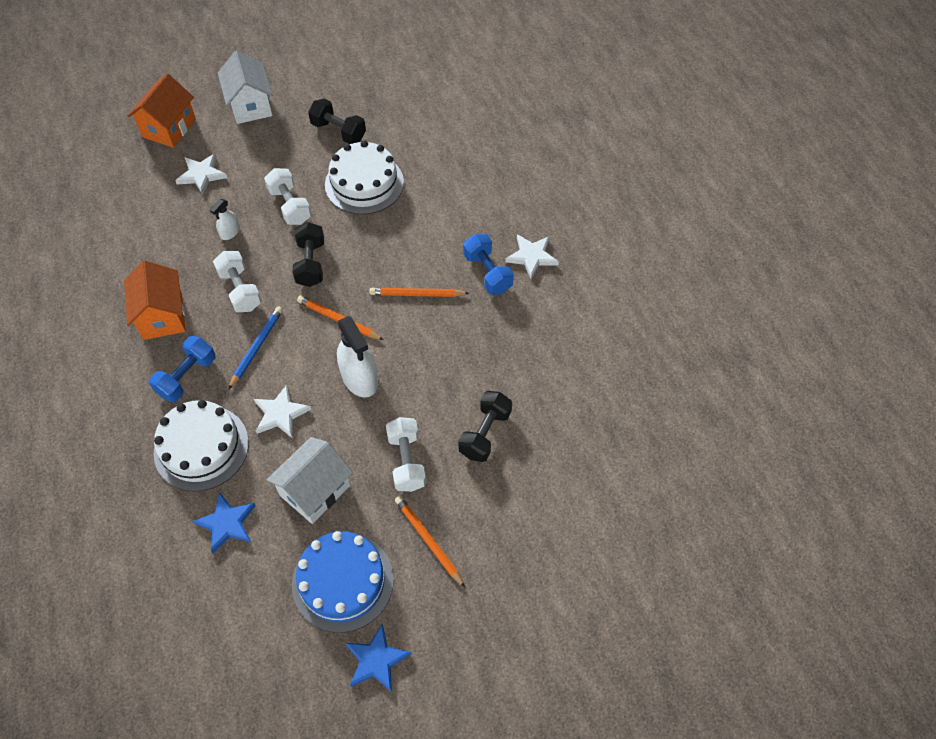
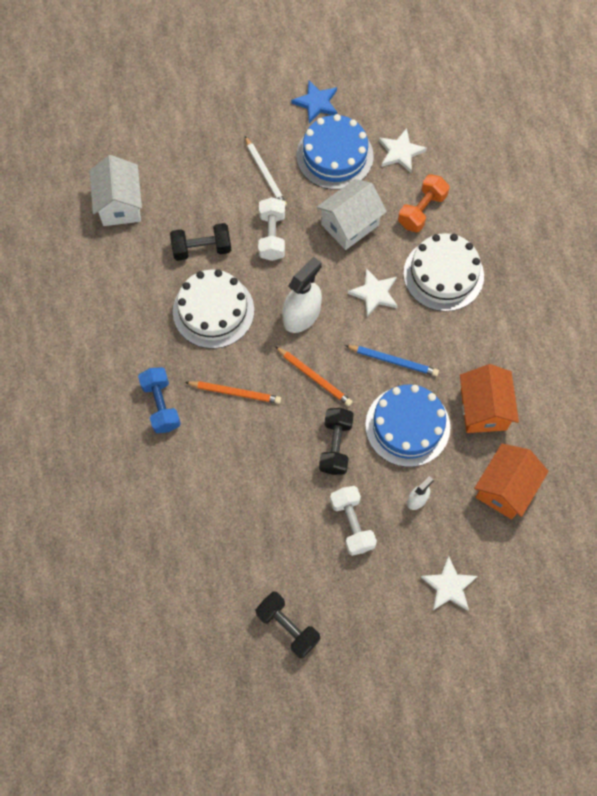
camera: 170 degrees left, 10 degrees up
orange house [128,74,196,148] -> orange house moved to [474,444,549,519]
blue dumbbell [149,336,216,402] -> none
blue star [193,492,256,553] -> orange dumbbell [398,174,450,233]
white dumbbell [213,251,262,312] -> blue cake [365,385,450,467]
white house [218,51,272,124] -> white house moved to [89,155,142,226]
blue pencil [228,306,283,390] -> blue pencil turned 105 degrees counterclockwise [345,345,439,376]
white cake [325,140,404,214] -> white cake moved to [173,270,254,349]
white spray bottle [337,316,378,397] -> white spray bottle turned 60 degrees clockwise [282,257,322,333]
orange pencil [395,496,465,588] -> white pencil [245,136,287,207]
black dumbbell [458,391,512,462] -> black dumbbell turned 45 degrees clockwise [170,223,231,261]
white star [505,234,559,279] -> white star moved to [379,128,427,173]

